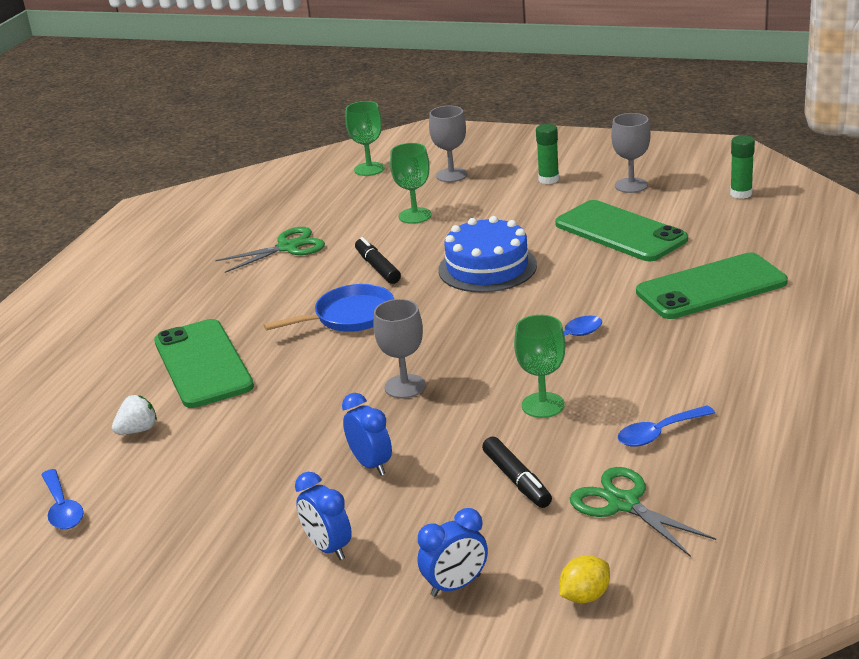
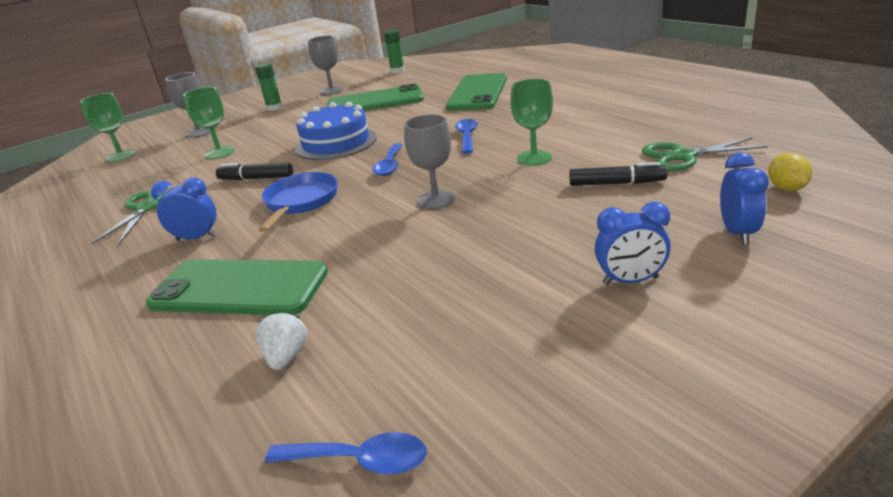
camera: 55 degrees left, 0 degrees up
blue clock [342,393,392,475] -> blue clock moved to [151,177,217,241]
blue spoon [618,405,715,446] -> blue spoon moved to [372,143,402,176]

